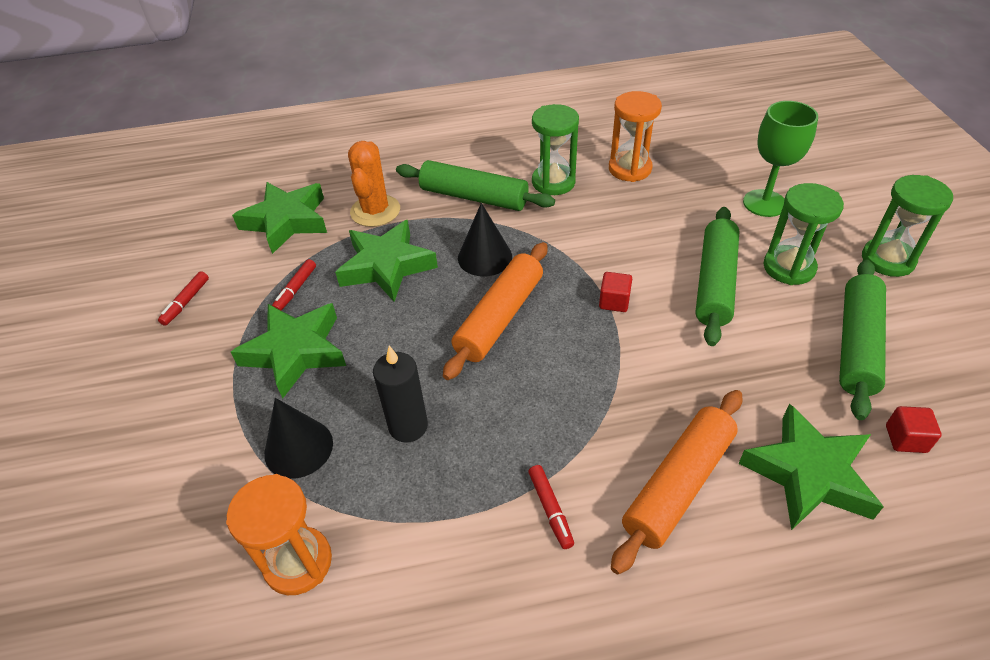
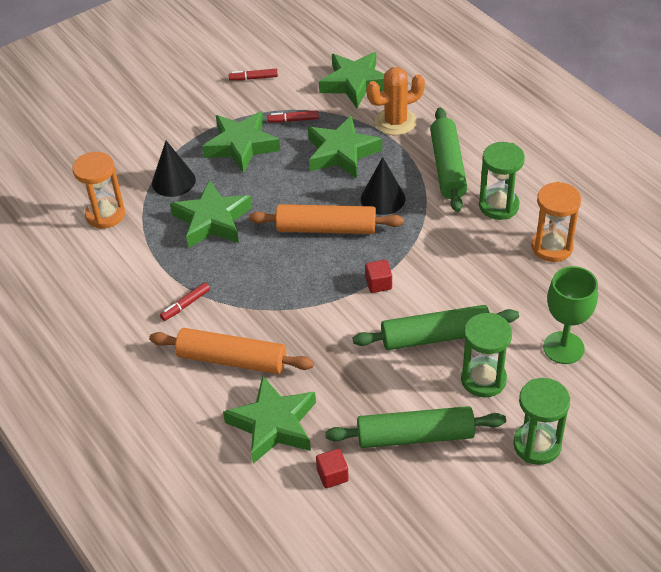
camera: 65 degrees right, 0 degrees up
black candle [373,346,428,442] -> green star [170,180,252,248]

